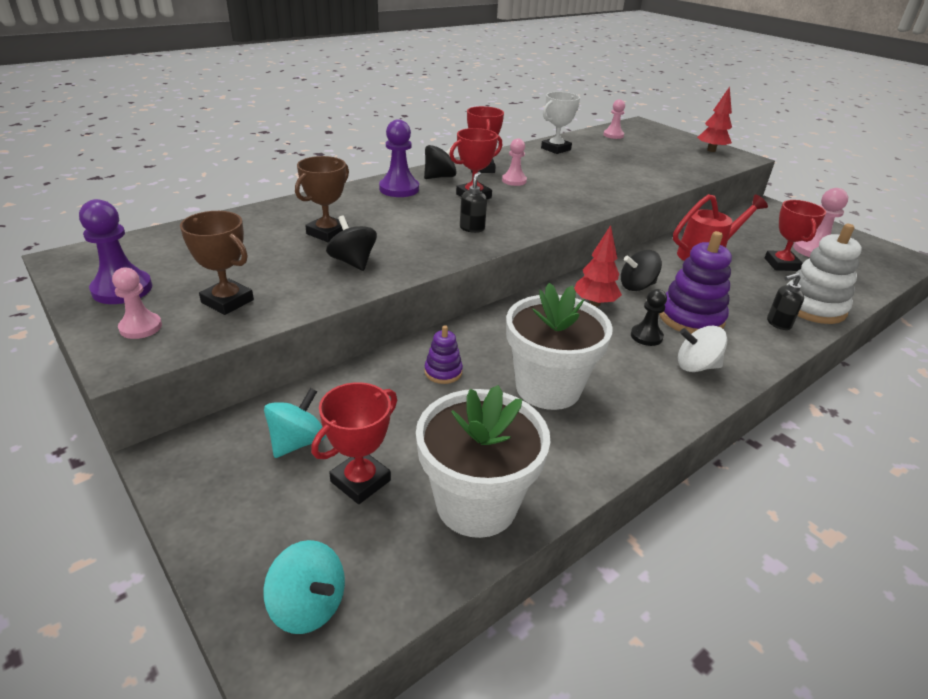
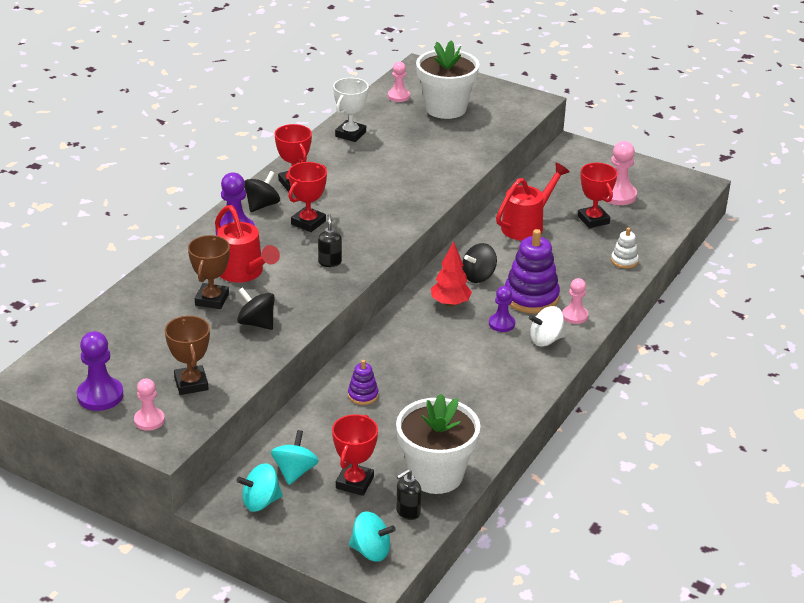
camera: 20 degrees left, 0 degrees up
brown trophy [180,211,254,315] -> brown trophy turned 60 degrees clockwise [165,316,210,395]
pink pawn [502,138,527,186] -> pink pawn moved to [562,278,588,324]
white flower pot [506,283,613,410] -> white flower pot moved to [416,40,479,119]
black pawn [631,289,667,346] -> purple pawn [489,286,515,332]
red tree [697,87,732,152] -> none
black soap dispenser [767,273,804,330] -> black soap dispenser moved to [396,469,421,520]
white stacking toy [787,224,862,324] -> white stacking toy [611,228,639,269], size x0.51
none -> red watering can [215,205,280,283]
none -> turquoise spinning top [236,463,283,512]

